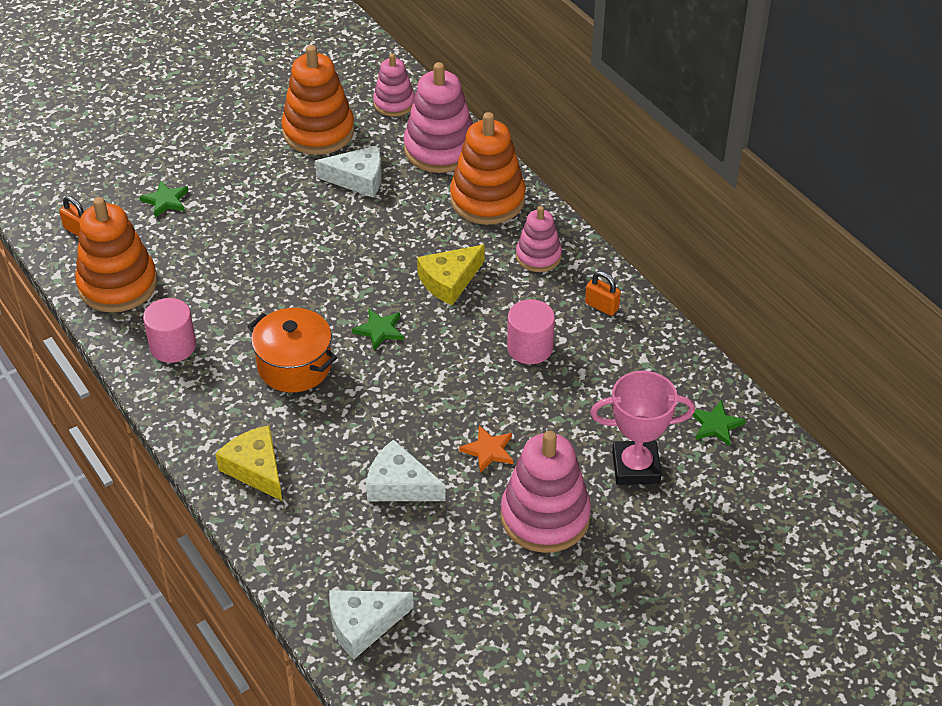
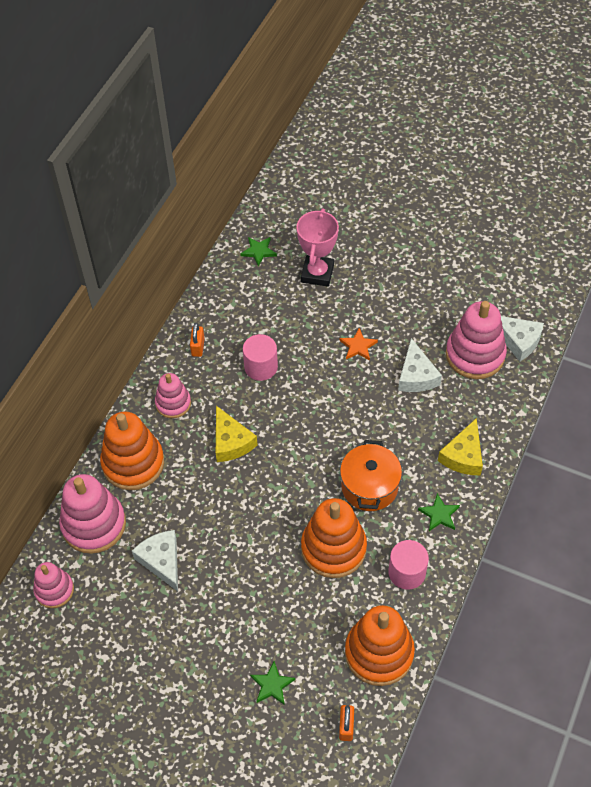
camera: 120 degrees left, 10 degrees up
orange stacking toy [281,45,354,155] -> orange stacking toy moved to [301,498,367,578]
green star [352,308,404,350] -> green star moved to [418,493,460,531]
yellow cheese [417,245,485,305] -> yellow cheese turned 45 degrees clockwise [216,406,258,462]
pink stacking toy [501,431,591,553] -> pink stacking toy moved to [446,301,507,379]
pink trophy [590,371,695,485] -> pink trophy turned 45 degrees clockwise [296,209,339,287]

